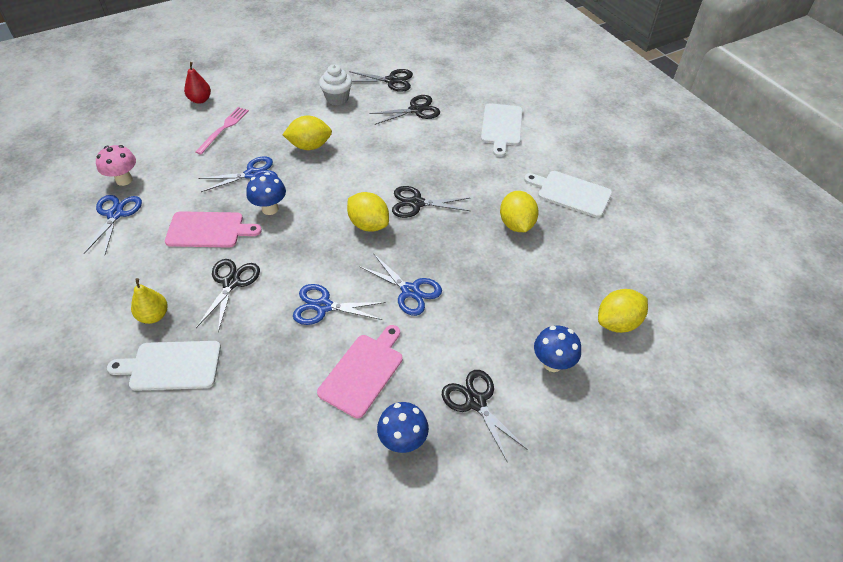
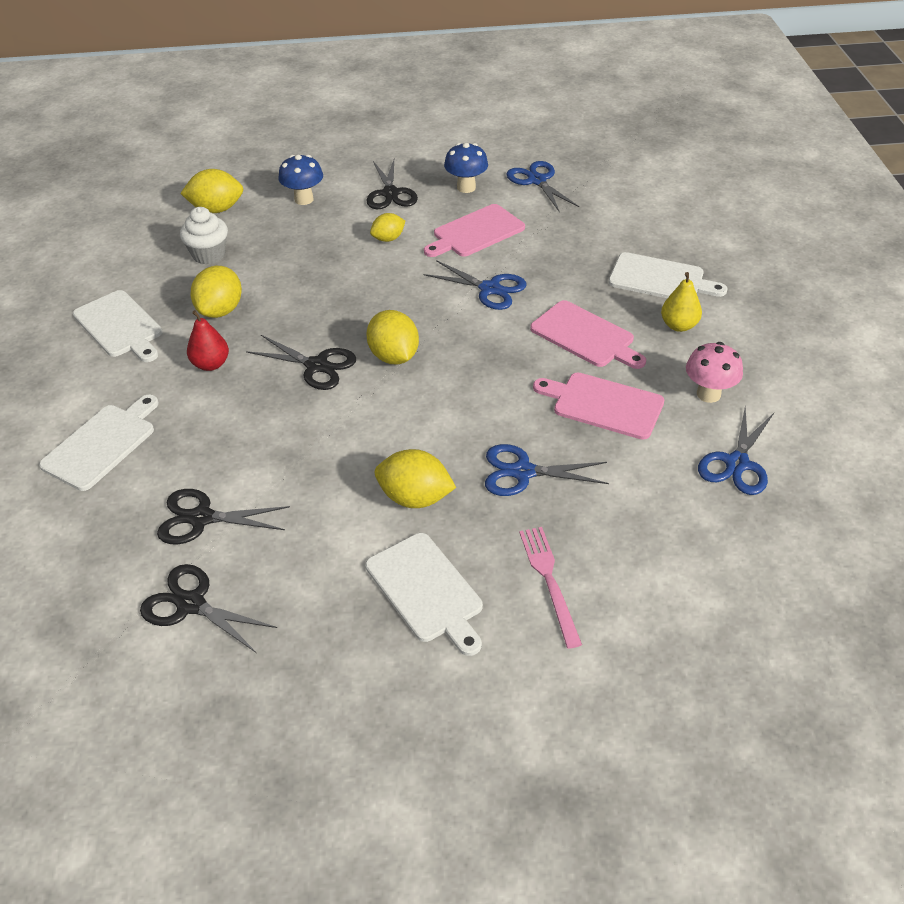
camera: 155 degrees left, 5 degrees down
pink mushroom [96,145,136,186] -> pink mushroom moved to [686,342,743,403]
red pear [184,62,211,104] -> red pear moved to [187,310,229,371]
pink fork [195,107,249,155] -> pink fork turned 120 degrees clockwise [519,527,582,649]
black scissors [196,259,260,332] -> pink cutting board [530,300,646,369]
blue mushroom [246,172,286,215] -> none
white cupcake [319,64,352,105] -> white cupcake moved to [180,207,228,265]
blue scissors [359,254,442,316] -> blue scissors moved to [506,161,579,212]
none -> white cutting board [365,533,483,656]
none -> yellow lemon [370,213,405,242]

